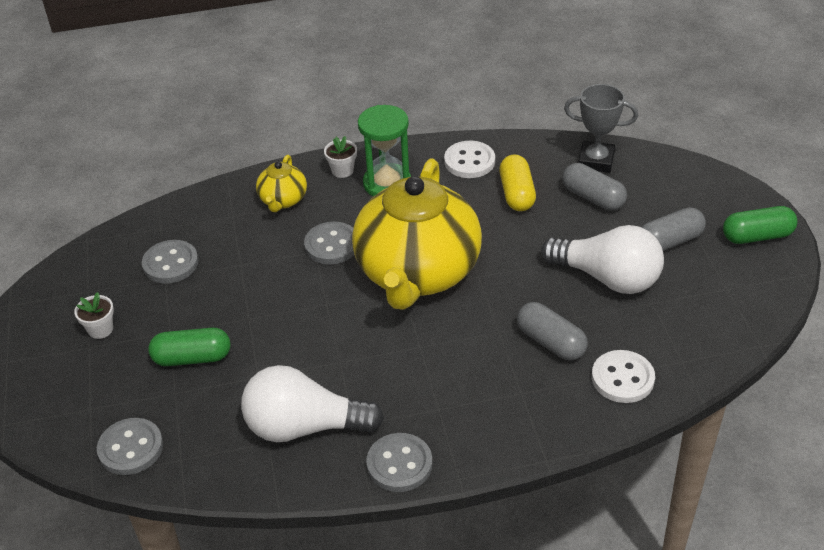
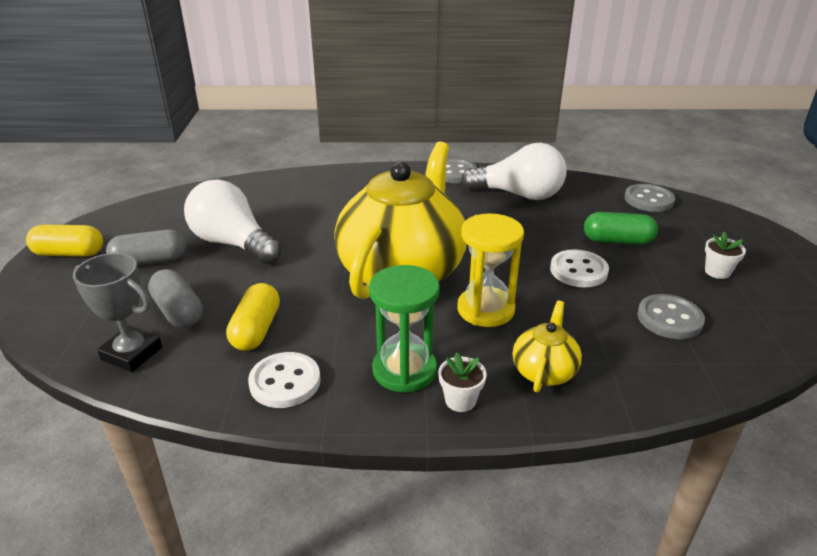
camera: 170 degrees left, 10 degrees down
grey button [304,221,354,264] -> yellow hourglass [457,213,524,327]
grey capsule [517,302,588,361] -> none
white button [592,350,655,403] -> white button moved to [550,249,609,287]
green capsule [723,206,797,244] -> yellow capsule [26,224,103,257]

